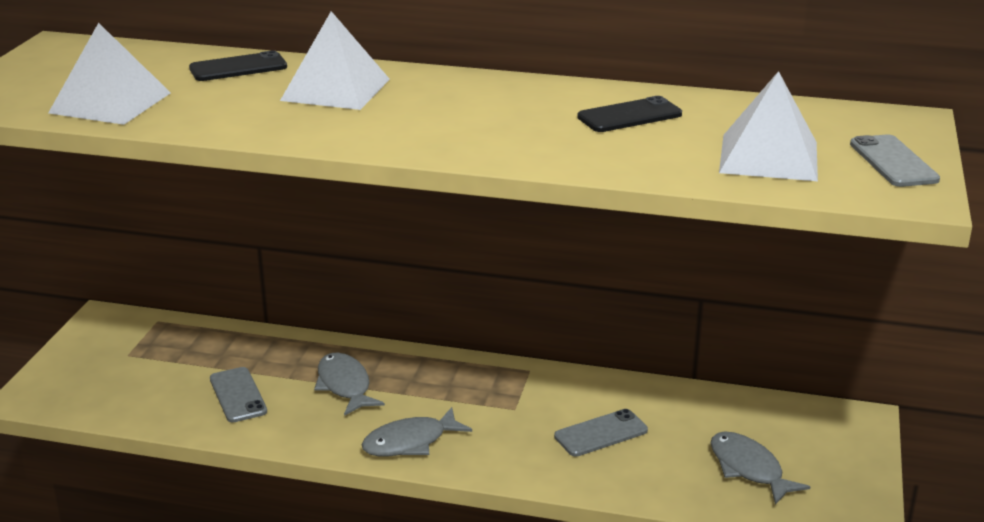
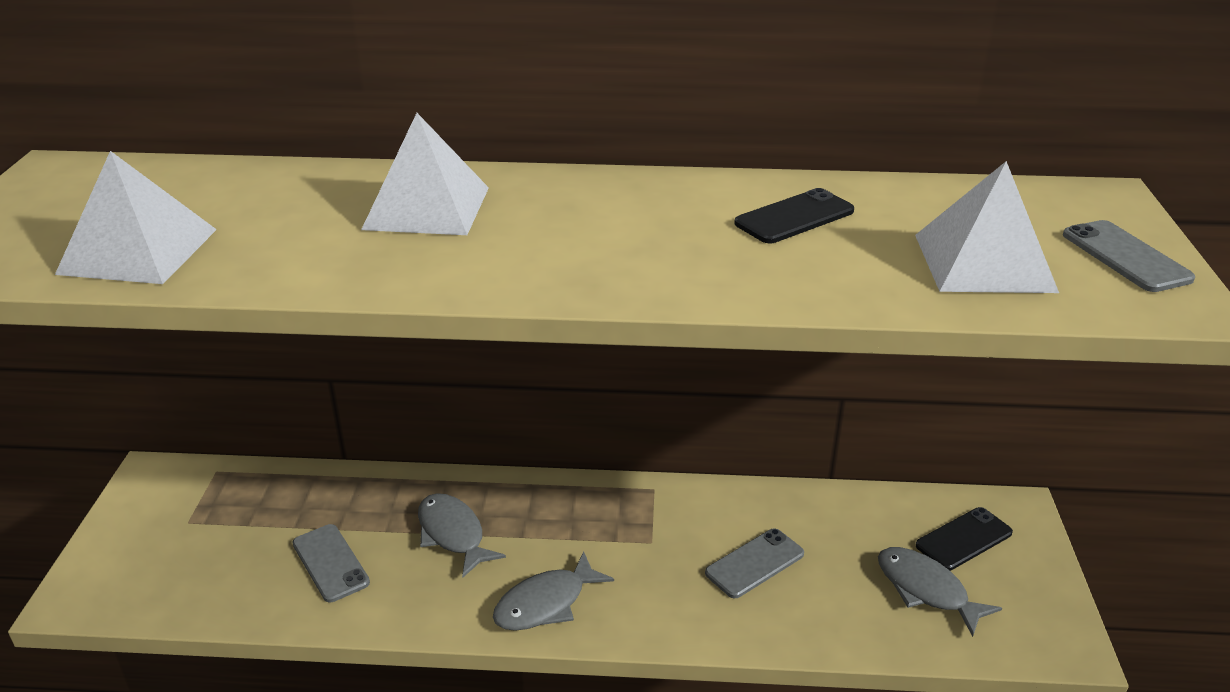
camera: 10 degrees left, 5 degrees up
black phone [189,50,287,81] -> black phone moved to [916,507,1013,571]

